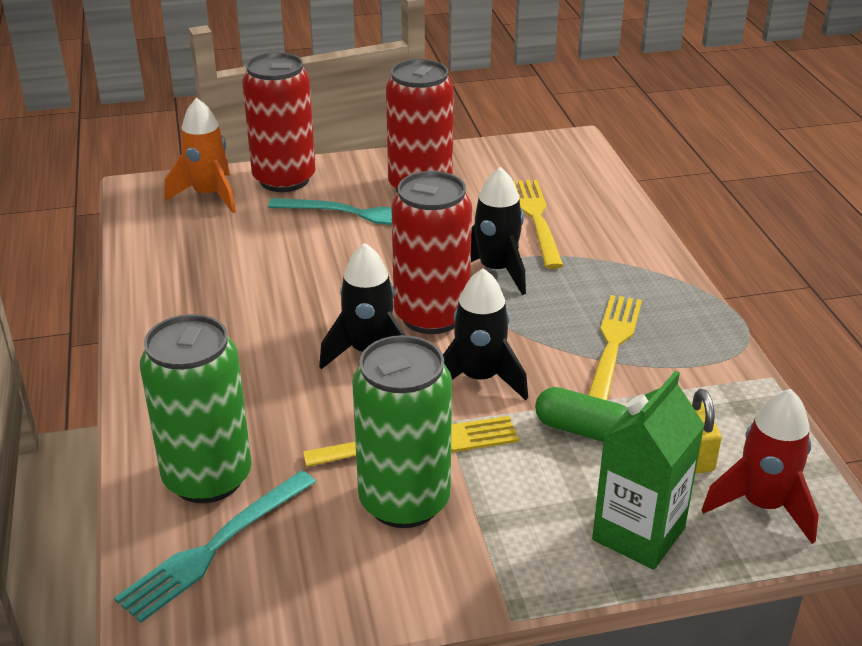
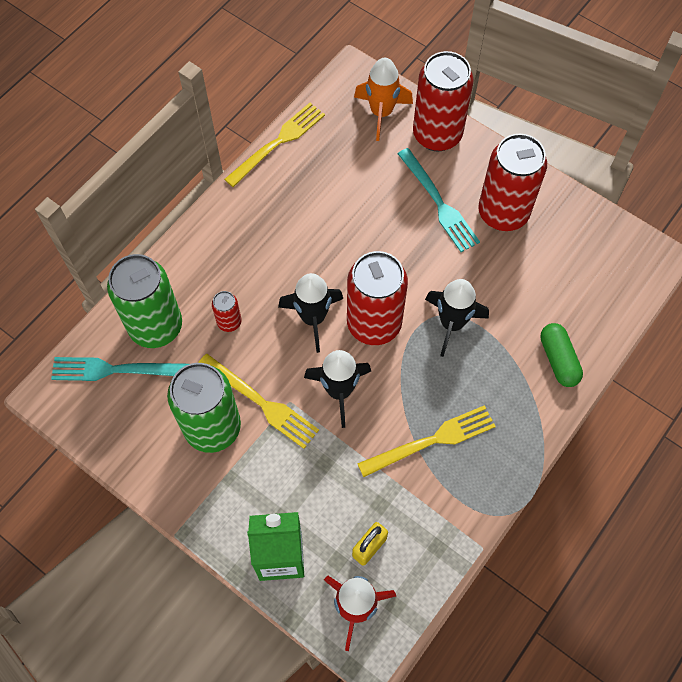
camera: 50 degrees right, 30 degrees up
yellow fork [513,180,563,269] -> yellow fork moved to [224,103,325,187]
green capsule [535,387,627,442] -> green capsule moved to [540,323,583,387]
none -> red can [212,291,242,332]

